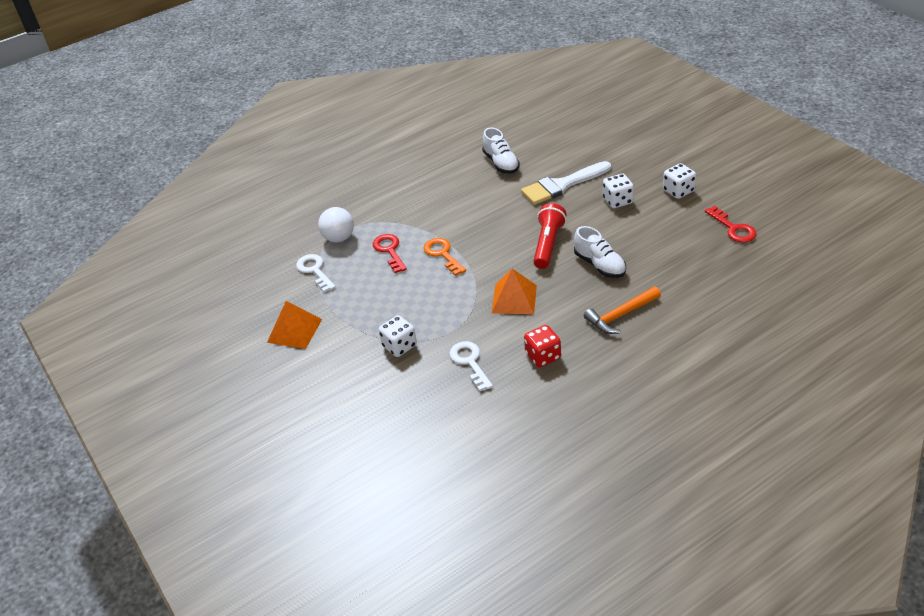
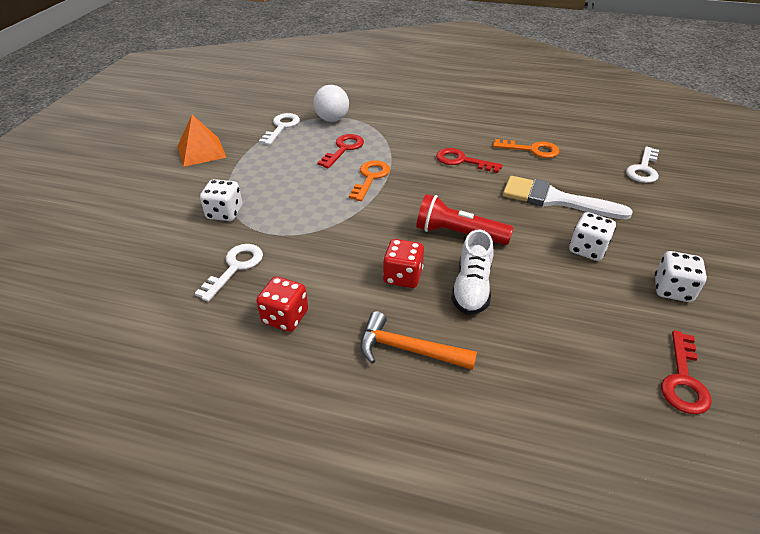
camera: 45 degrees right, 0 degrees up
white shoe [482,127,520,174] -> orange key [493,139,559,158]
orange pyramid [491,269,537,314] -> none
red flashlight [533,203,567,269] -> red flashlight turned 135 degrees counterclockwise [416,194,513,245]
none -> red dice [383,239,424,288]
none -> red key [436,148,503,173]
none -> white key [626,146,659,183]

